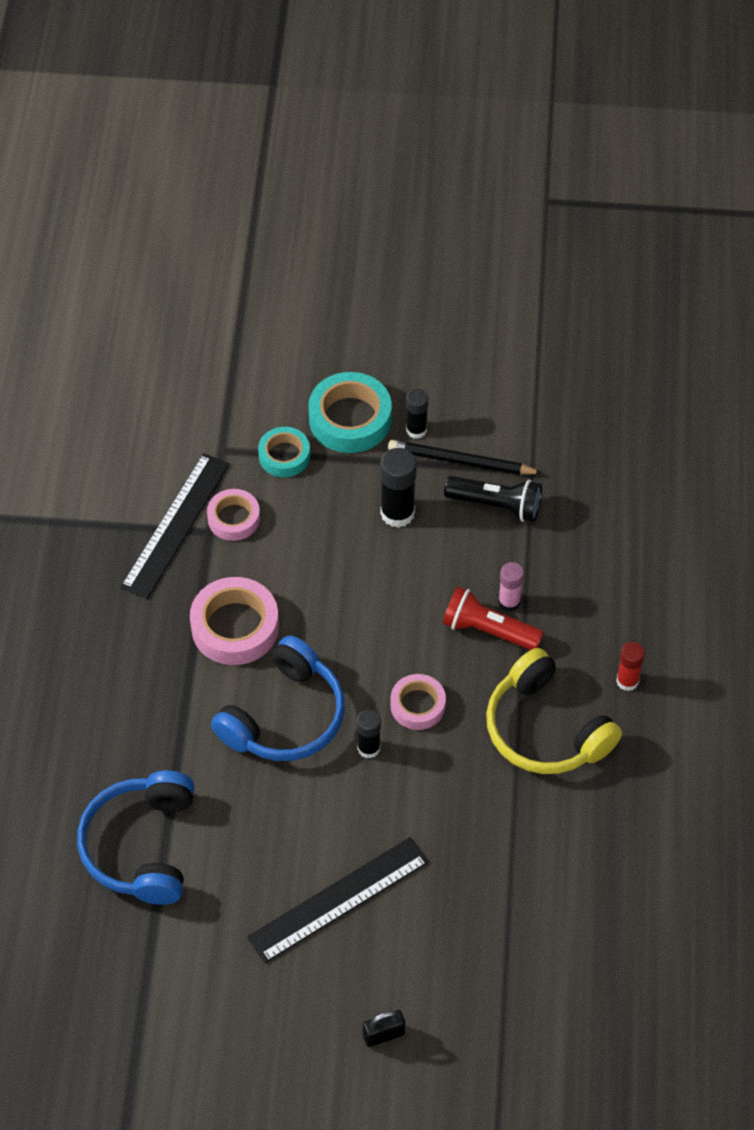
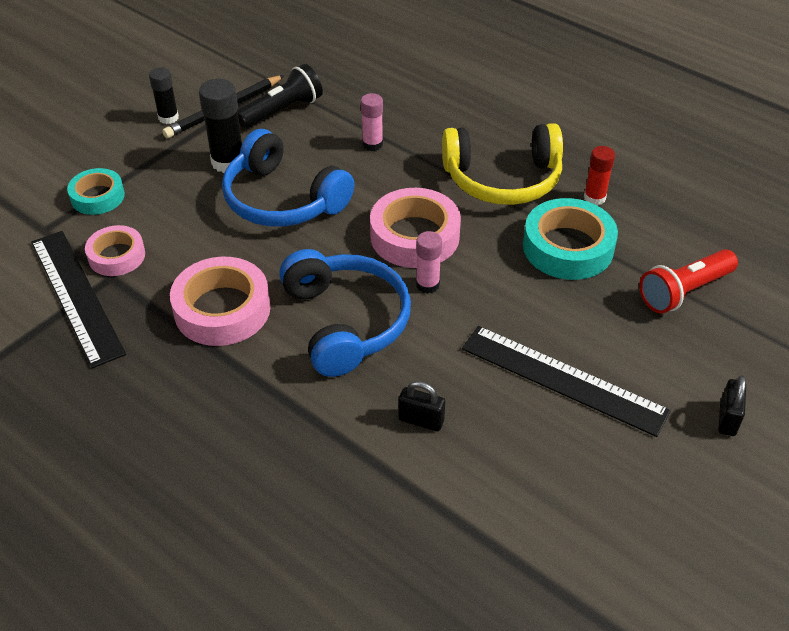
camera: 55 degrees left, 10 degrees down
blue headphones [77,771,194,905] -> blue headphones moved to [222,129,354,227]
black ruler [247,837,429,963] -> black ruler turned 60 degrees counterclockwise [462,326,671,437]
turquoise tape [309,372,392,453] -> turquoise tape moved to [523,198,618,280]
black glue stick [357,709,381,759] -> pink glue stick [416,231,442,294]
pink tape [390,674,446,730] -> pink tape [370,188,461,268], size x1.62
red flashlight [442,586,544,650] -> red flashlight moved to [639,249,738,314]
red glue stick [616,642,645,691] -> red glue stick moved to [584,146,615,205]
none -> black padlock [399,381,445,431]

